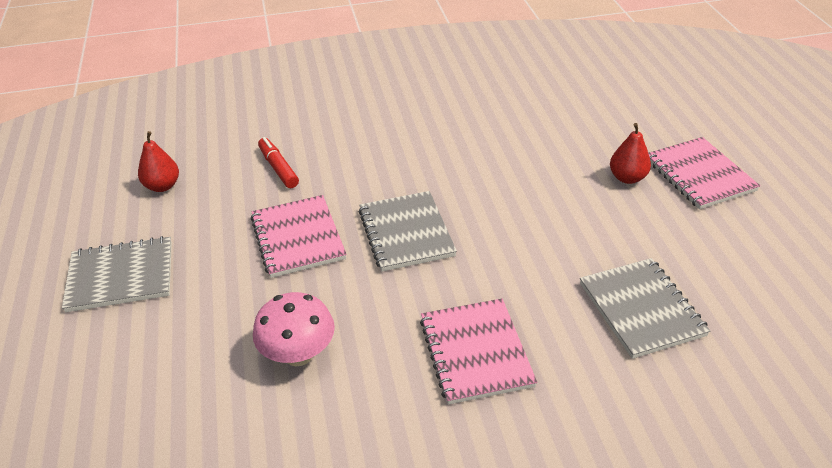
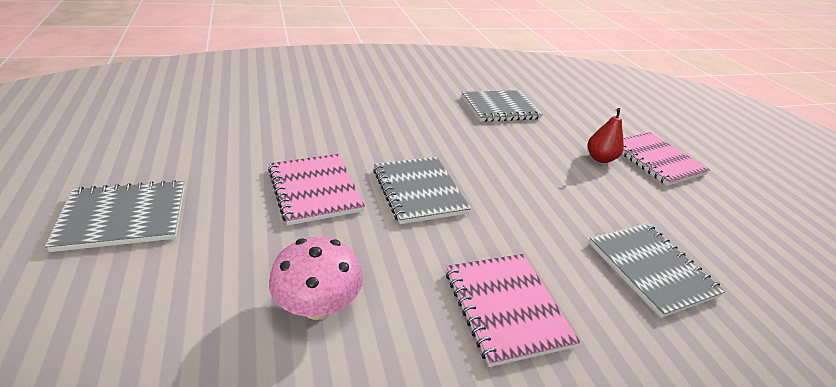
camera: 10 degrees left, 5 degrees down
red pear [138,131,179,192] -> none
red marker [258,137,299,188] -> none
none -> grey notebook [462,90,543,122]

